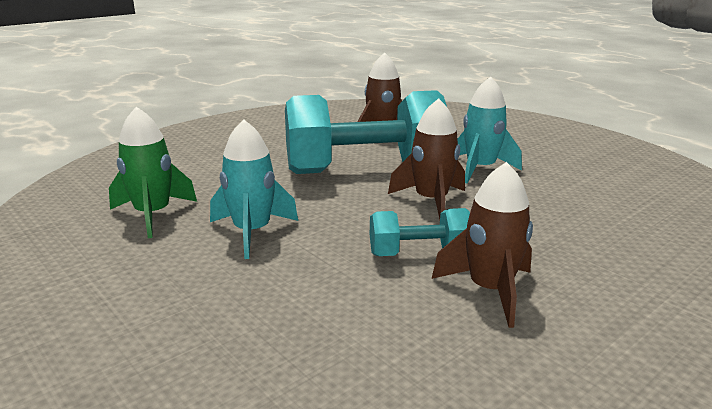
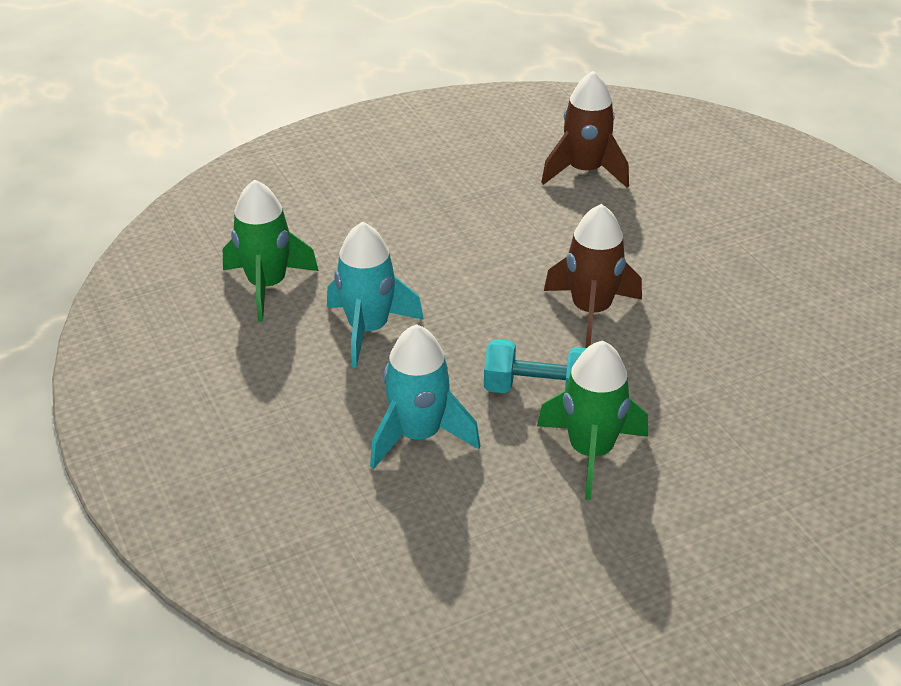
camera: 15 degrees right, 15 degrees up
turquoise dumbbell [285,90,447,174] -> none
brown rocket [431,162,533,328] -> green rocket [537,341,648,500]
turquoise rocket [458,77,522,183] -> turquoise rocket moved to [370,324,480,469]

